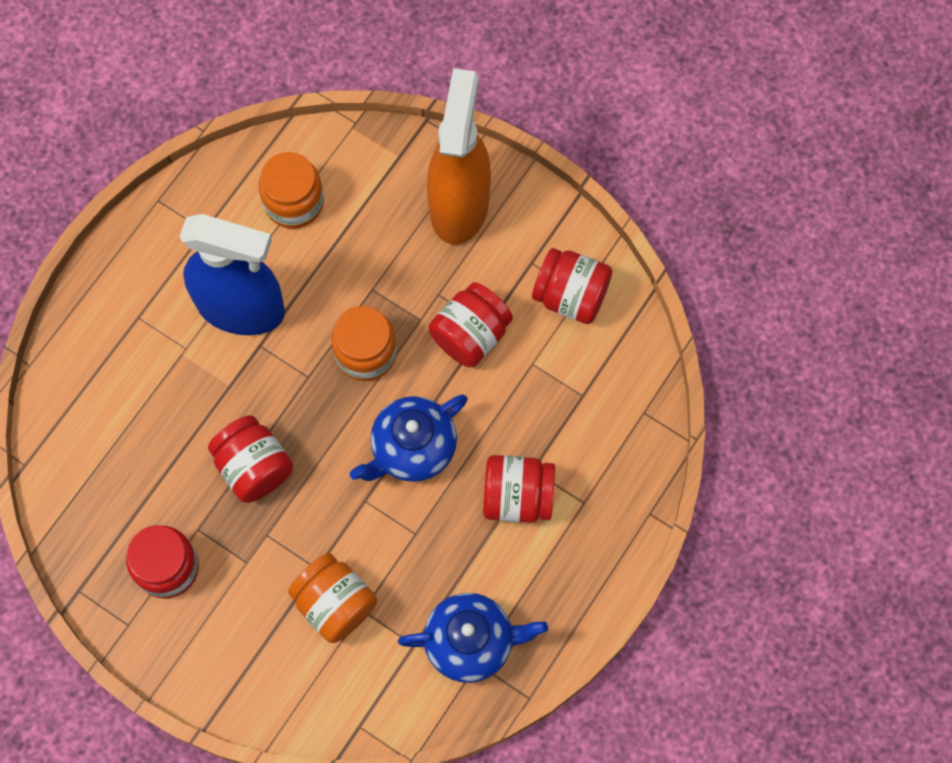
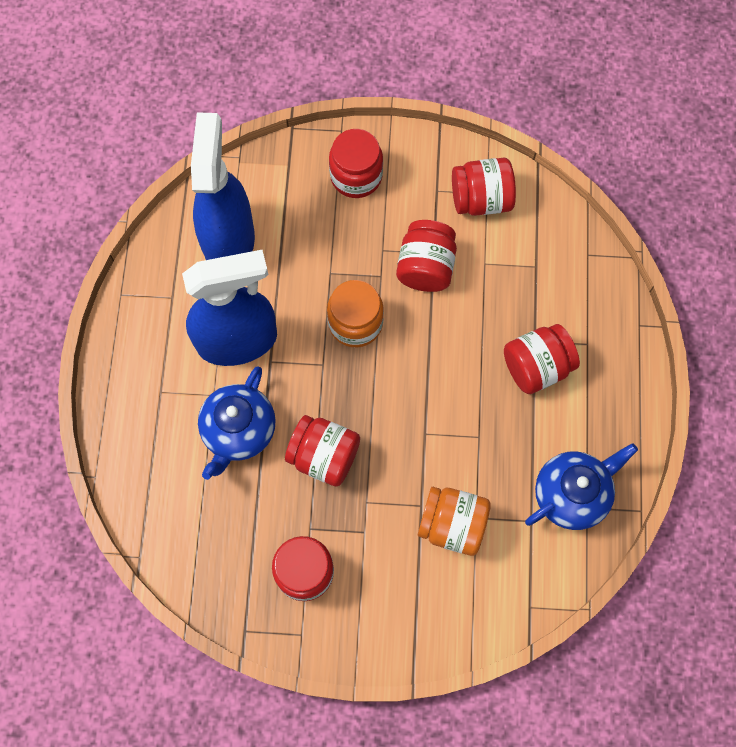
camera: 30 degrees left, 0 degrees up
orange jar [259,152,324,229] -> blue spray bottle [191,112,255,260]
blue teapot [350,394,467,482] -> blue teapot moved to [198,366,276,480]
orange spray bottle [427,68,491,245] -> red jar [329,129,383,198]

